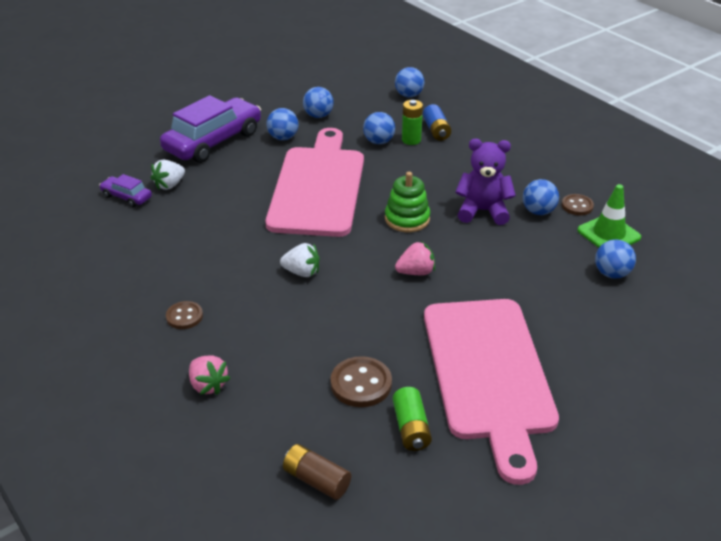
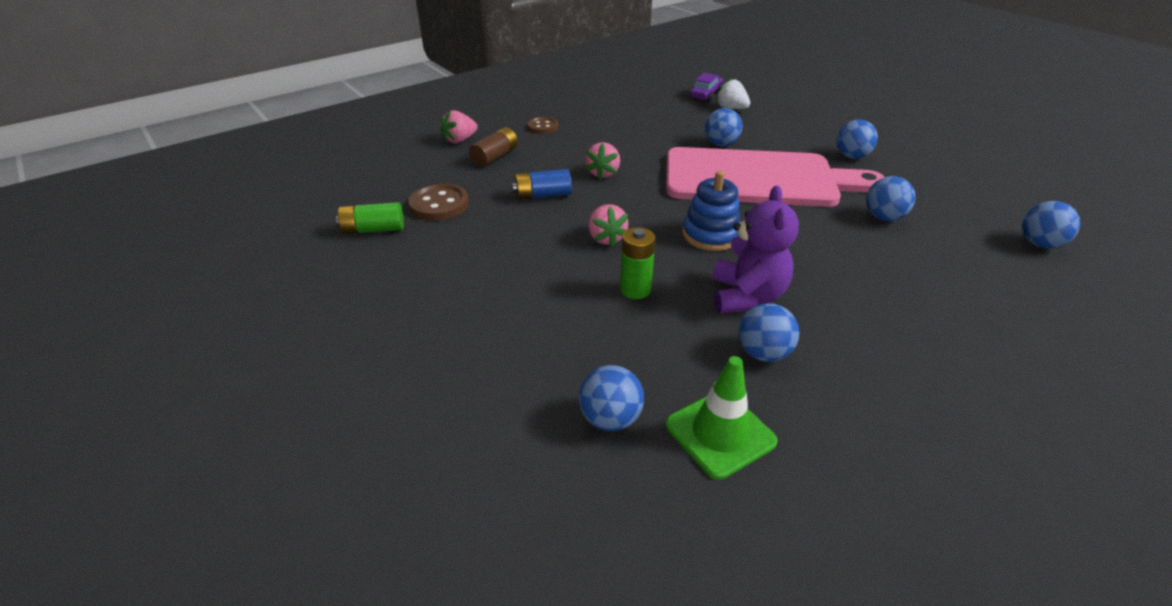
camera: 90 degrees right, 0 degrees up
purple car [160,95,261,163] -> none
white strawberry [280,243,320,277] -> pink strawberry [585,142,620,180]
brown battery [283,444,351,500] -> brown battery moved to [469,127,518,167]
blue ball [303,87,334,118] -> blue ball moved to [705,108,743,146]
green stacking toy [385,172,430,232] -> blue stacking toy [682,171,741,251]
green battery [402,100,423,145] -> green battery moved to [620,227,655,299]
blue battery [423,104,451,141] -> blue battery moved to [512,169,572,200]
pink cutting board [424,299,559,485] -> none
brown button [562,194,594,215] -> none

